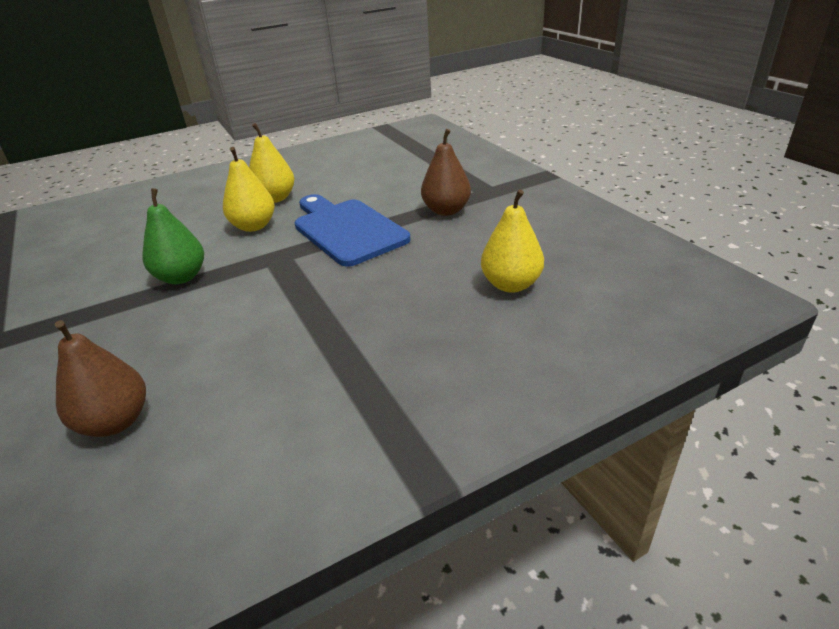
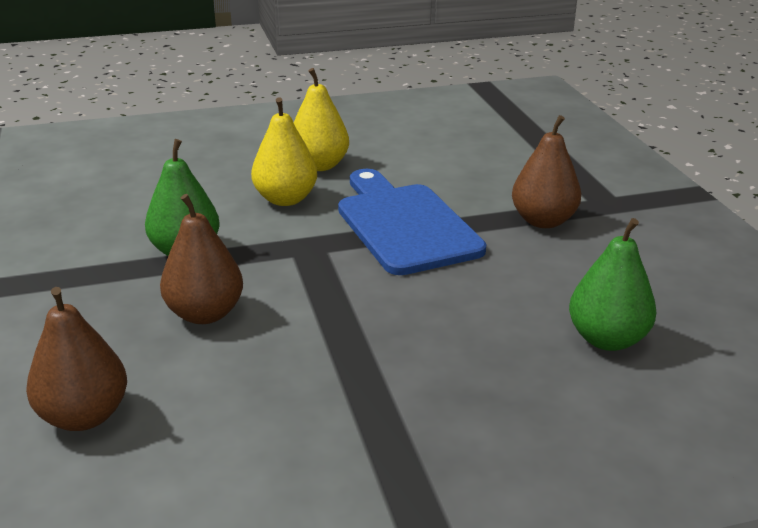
camera: 10 degrees right, 5 degrees down
yellow pear [481,189,544,293] -> green pear [569,218,656,351]
none -> brown pear [160,194,243,324]

